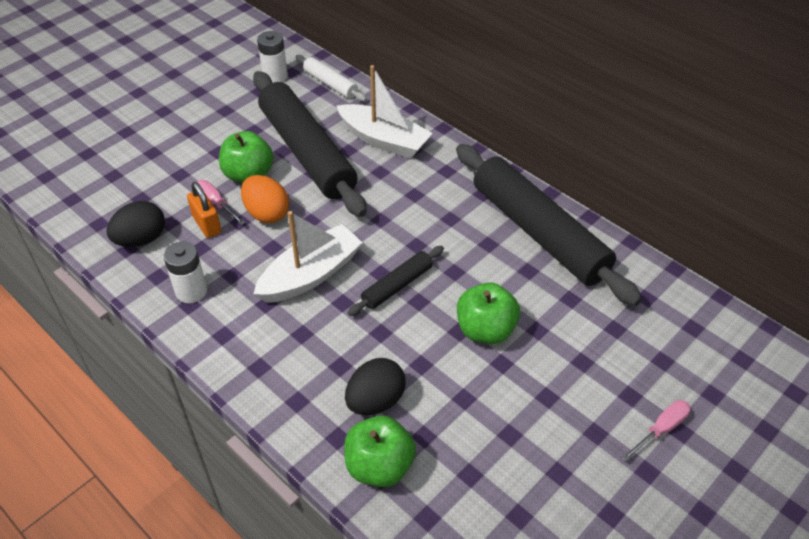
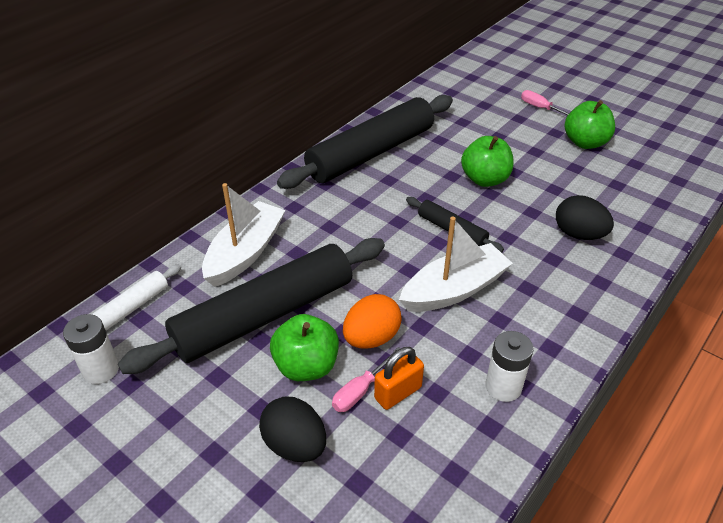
camera: 95 degrees left, 5 degrees down
black egg [107,201,165,247] -> black egg moved to [259,397,326,462]
white boat [253,211,363,303] -> white boat turned 105 degrees clockwise [399,217,513,312]
green apple [344,416,416,487] -> green apple moved to [565,100,615,149]

